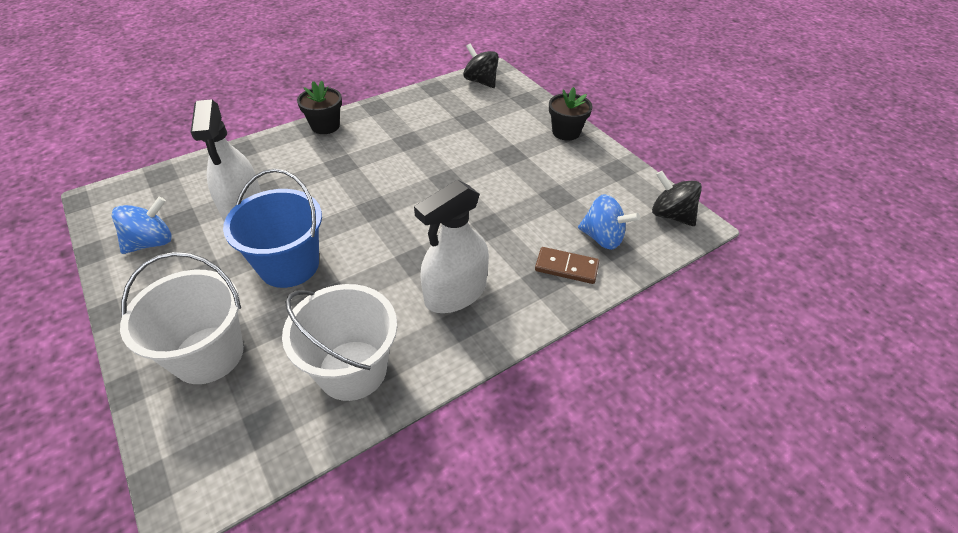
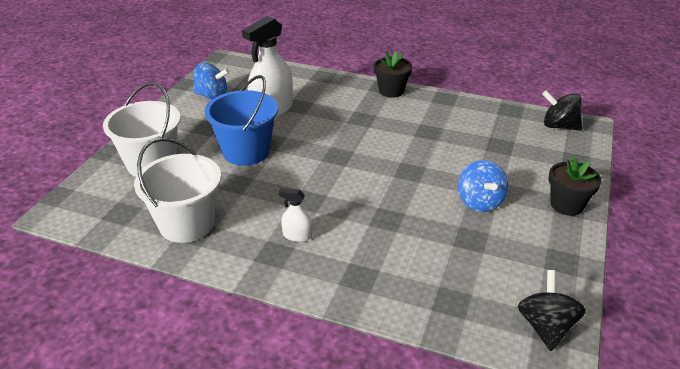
camera: 55 degrees right, 10 degrees down
white spray bottle [414,180,489,313] -> white spray bottle [279,188,312,242], size x0.47
black spinning top [463,44,499,88] -> black spinning top turned 75 degrees counterclockwise [542,90,582,131]
brown domino [535,247,599,284] -> none
blue spinning top [578,194,640,250] -> blue spinning top moved to [458,160,508,212]

